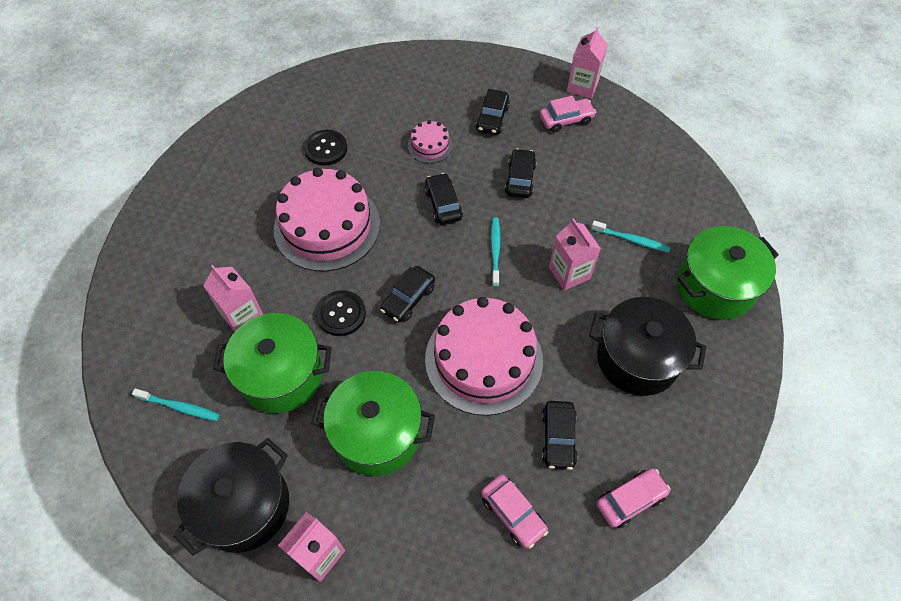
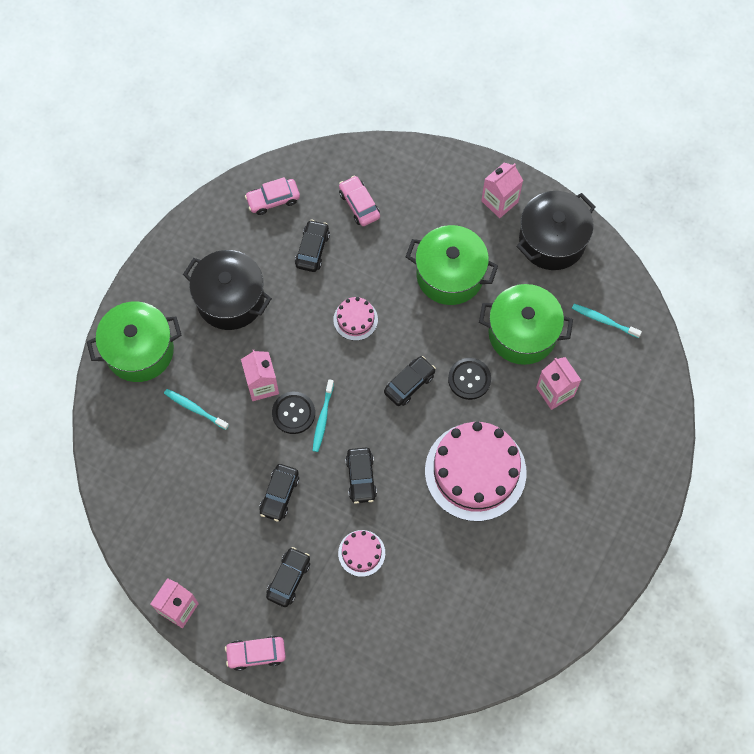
camera: 170 degrees left, 10 degrees up
black button [304,130,347,166] -> black button moved to [272,392,315,434]
pink cake [425,297,543,416] -> pink cake [333,297,378,341], size x0.46
pink car [540,96,596,133] -> pink car moved to [225,636,286,671]

